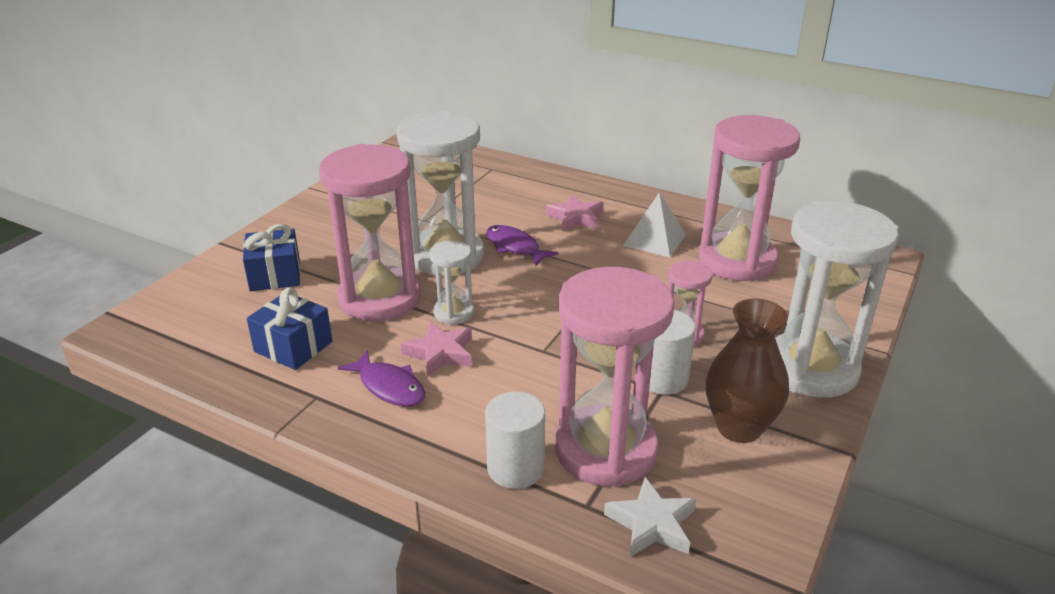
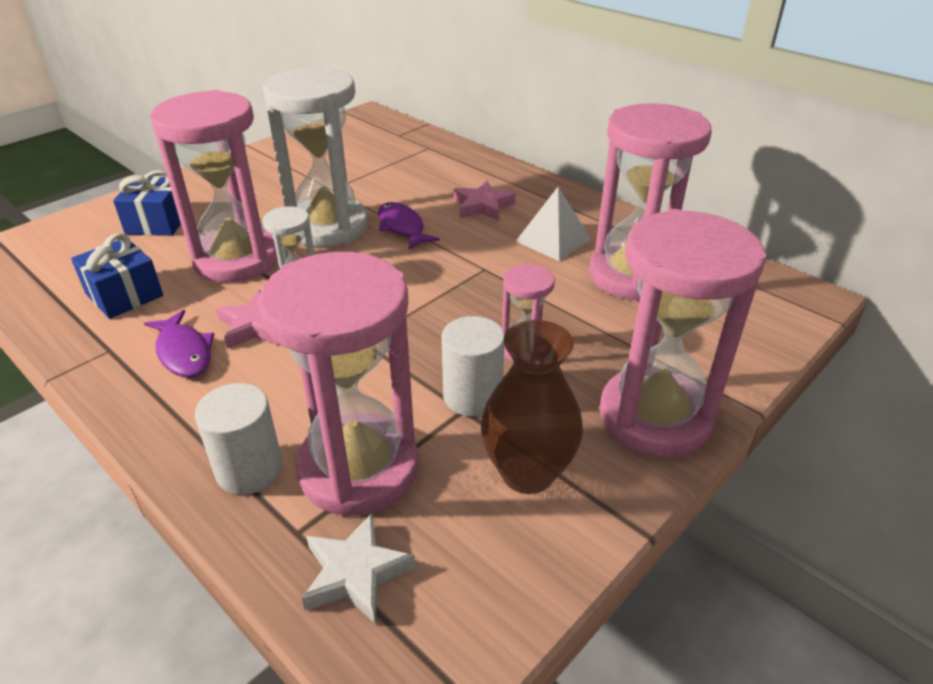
camera: 15 degrees right, 5 degrees up
white hourglass [775,201,899,398] -> pink hourglass [599,209,766,457]

